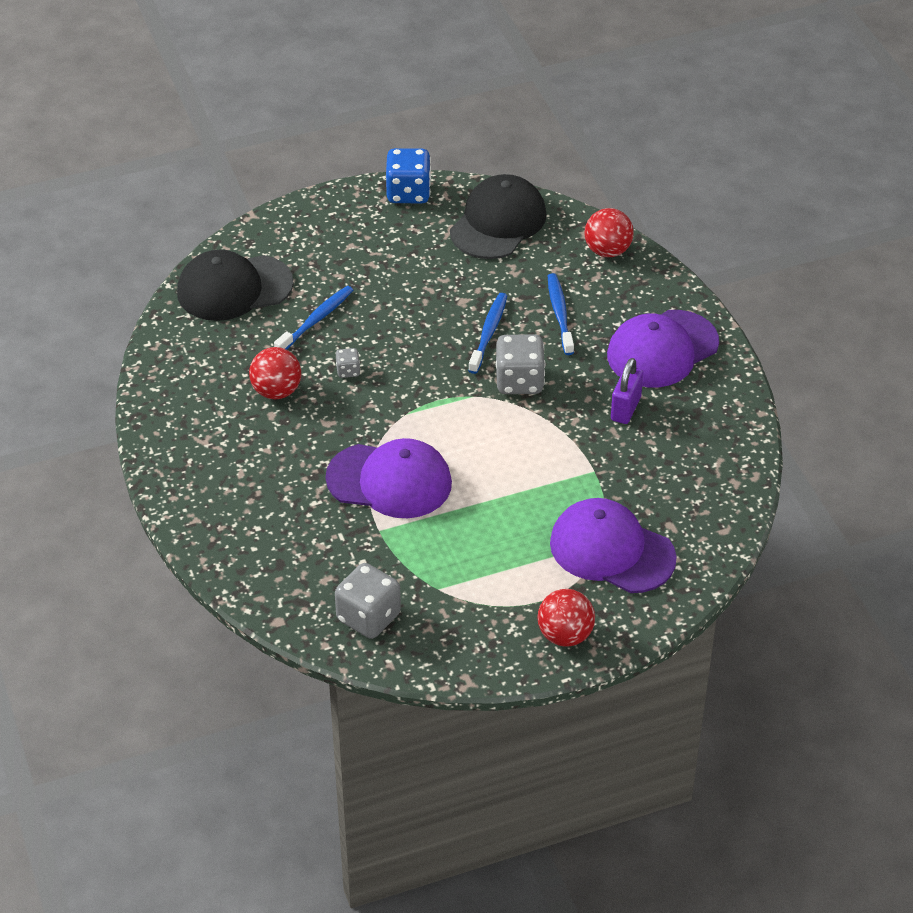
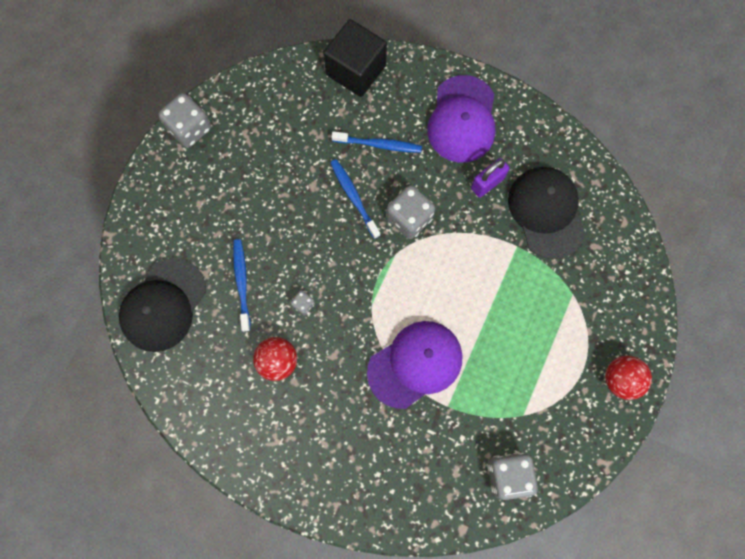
camera: 45 degrees left, 30 degrees up
blue dice [386,148,431,203] -> grey dice [159,93,211,148]
black cap [450,174,547,259] -> black cap moved to [508,167,586,259]
blue toothbrush [548,273,574,355] -> blue toothbrush turned 150 degrees clockwise [331,131,422,153]
purple cap [550,498,677,593] -> none
red ball [584,208,634,257] -> black cube [323,19,387,97]
purple padlock [611,358,643,424] -> purple padlock turned 75 degrees clockwise [471,158,510,197]

